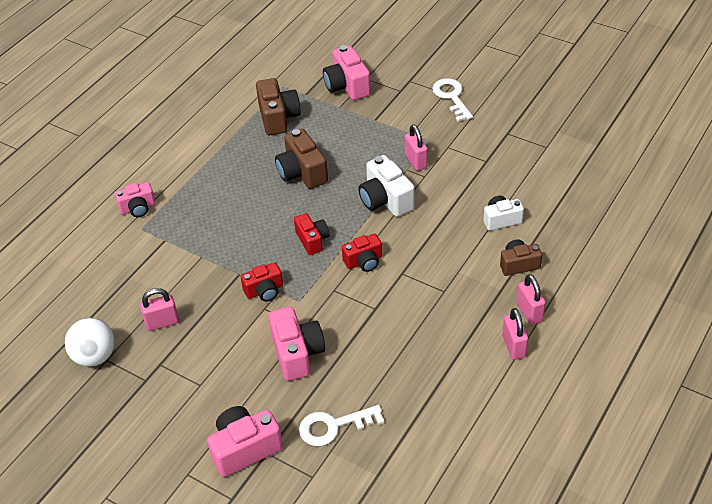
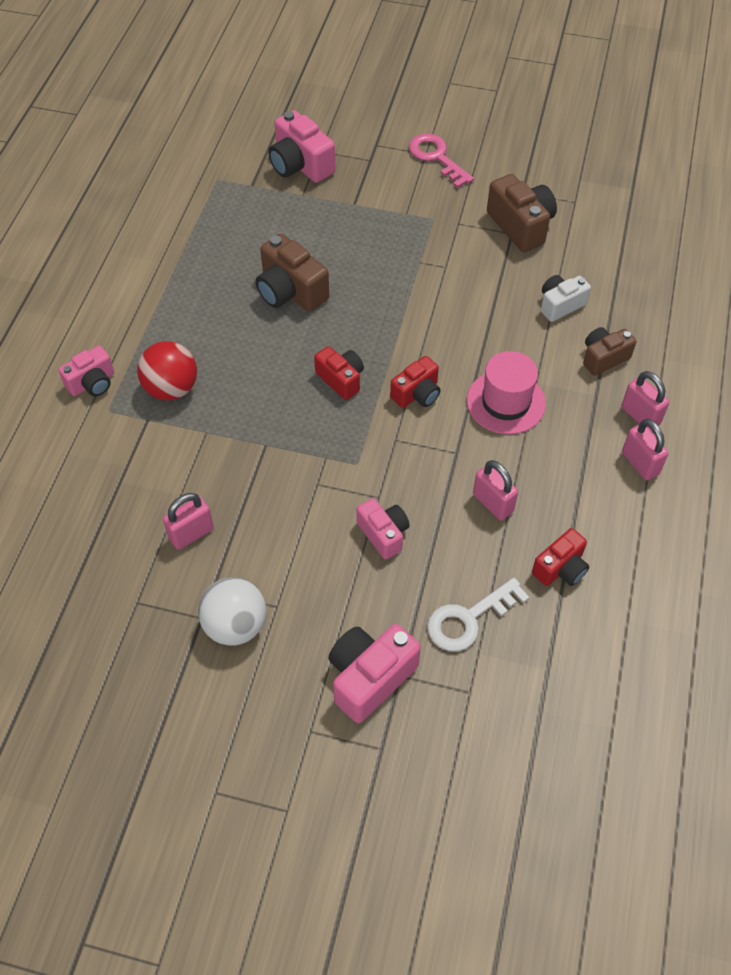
camera: 20 degrees left, 10 degrees up
white ball [65,318,115,367] -> white ball moved to [198,578,266,645]
red camera [241,262,283,302] -> red camera moved to [532,528,589,586]
brown camera [256,78,301,135] -> brown camera moved to [487,174,557,252]
pink camera [268,307,325,381] -> pink camera [357,498,410,559], size x0.64
white camera [358,155,415,217] -> none
pink padlock [405,125,428,171] -> pink padlock moved to [473,460,518,520]
white key [432,78,473,122] -> pink key [409,134,474,188]
none -> red ball [137,341,197,400]
none -> pink hat [467,351,546,434]

